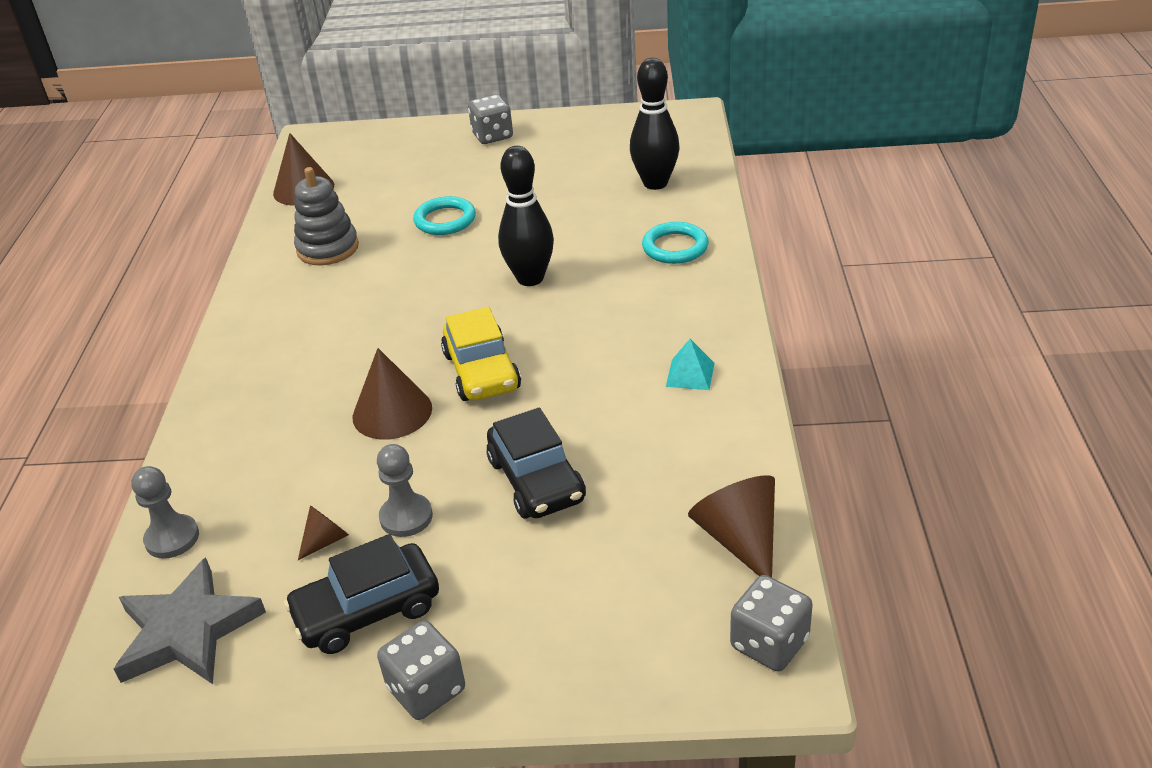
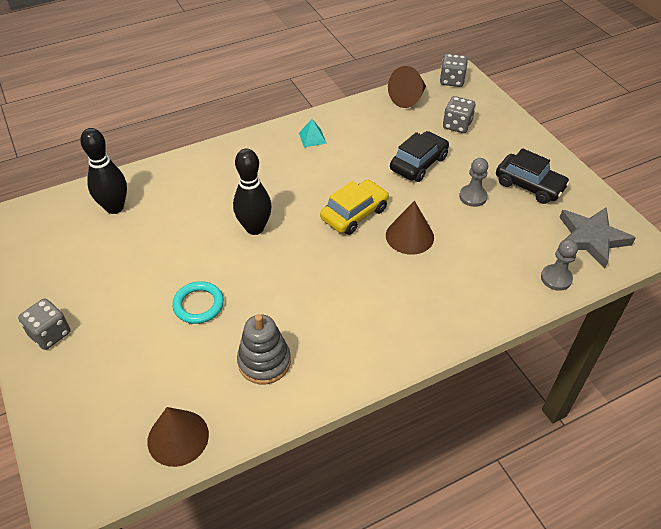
camera: 120 degrees left, 10 degrees up
brown cone [298,505,349,560] -> none
grey dice [377,620,465,720] -> grey dice moved to [443,96,475,133]
turquoise ring [642,222,709,264] -> none

